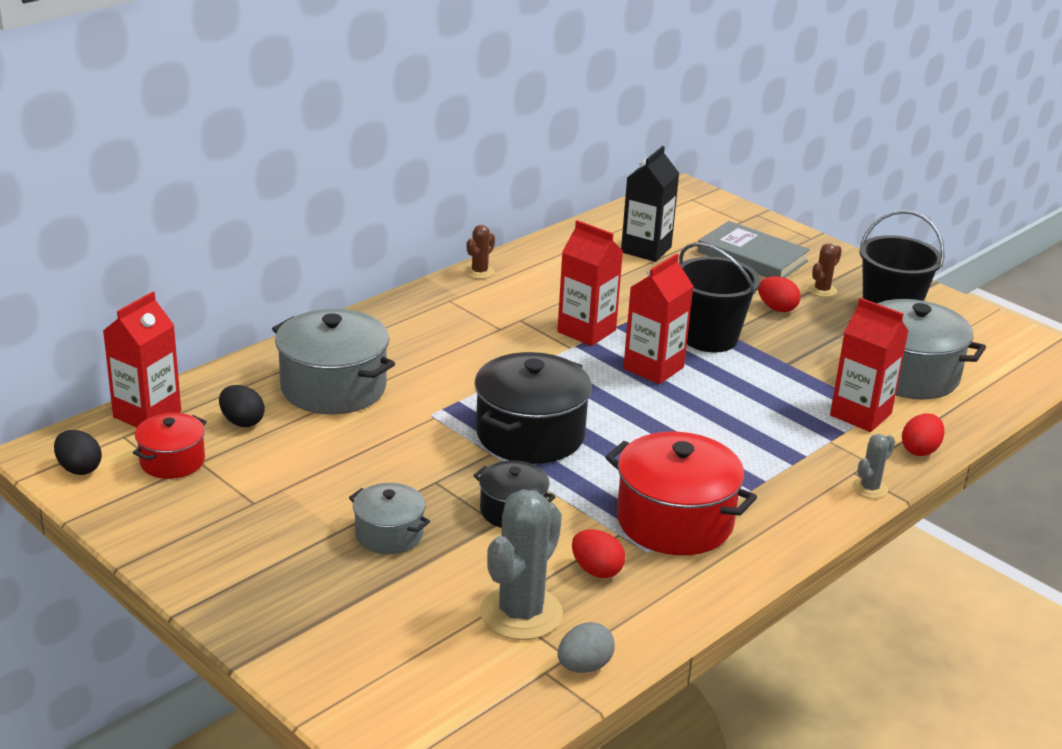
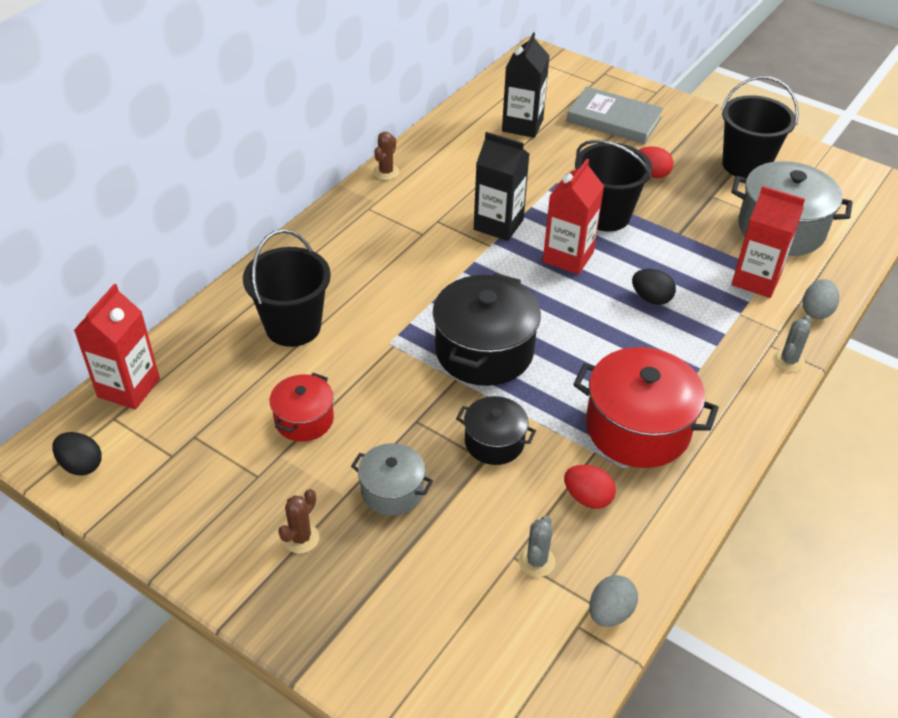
camera: 10 degrees left, 15 degrees up
red pot [133,413,207,479] -> red pot moved to [269,373,334,442]
black egg [219,385,265,427] -> black egg moved to [632,269,676,305]
grey pot [272,309,395,414] -> black bucket [243,229,331,347]
grey cactus [480,489,563,640] -> grey cactus [518,516,556,577], size x0.49
red carton [557,220,623,346] -> black carton [474,132,529,241]
brown cactus [808,243,842,297] -> brown cactus moved to [278,489,319,553]
red egg [902,414,945,456] -> grey egg [803,279,839,319]

